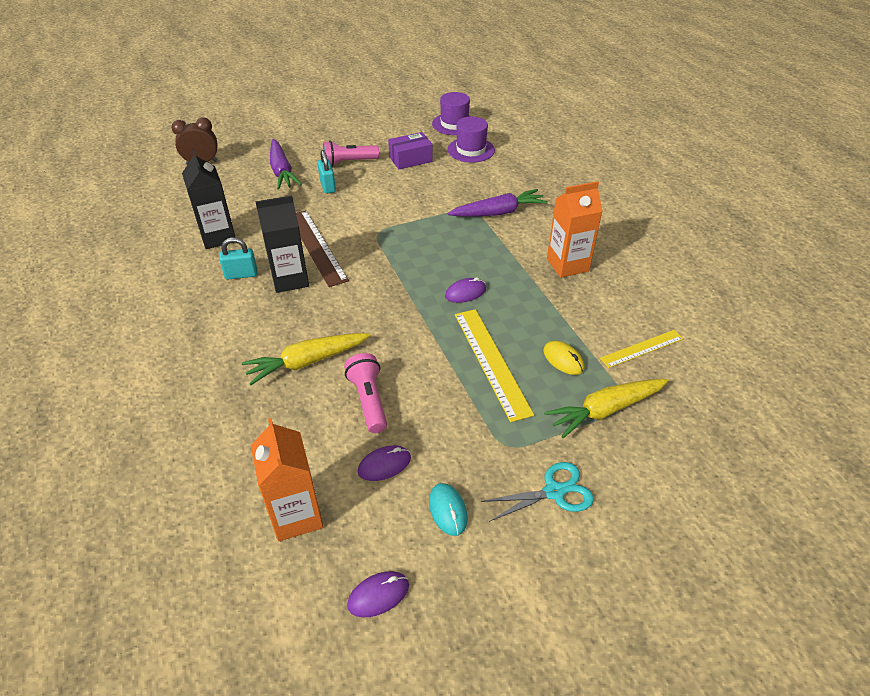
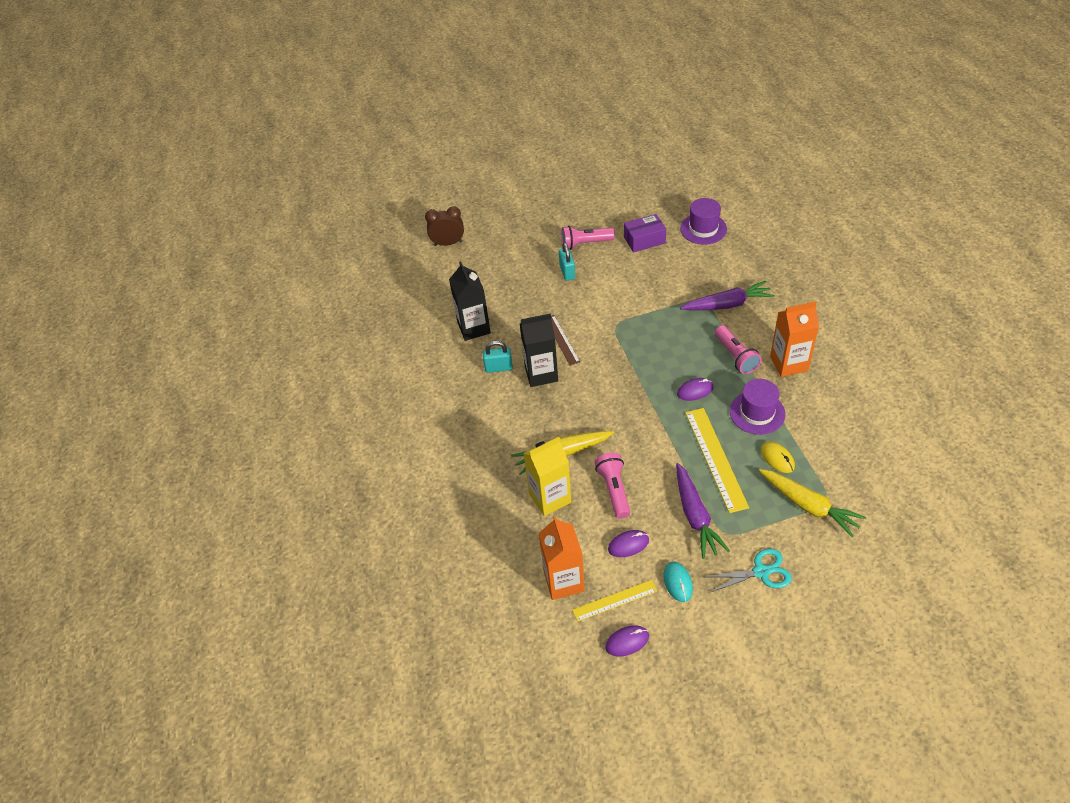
camera: 10 degrees right, 5 degrees up
purple carrot [270,139,302,190] -> purple carrot moved to [676,463,730,559]
brown ruler [296,210,349,287] -> brown ruler [551,315,580,366], size x0.62
purple hat [432,92,472,135] -> purple hat moved to [730,379,786,435]
yellow carrot [544,379,669,438] -> yellow carrot turned 120 degrees counterclockwise [759,469,866,537]
yellow ruler [600,330,683,368] -> yellow ruler moved to [572,580,657,622]
none -> yellow carton [523,437,571,516]
none -> pink flashlight [715,325,762,374]

